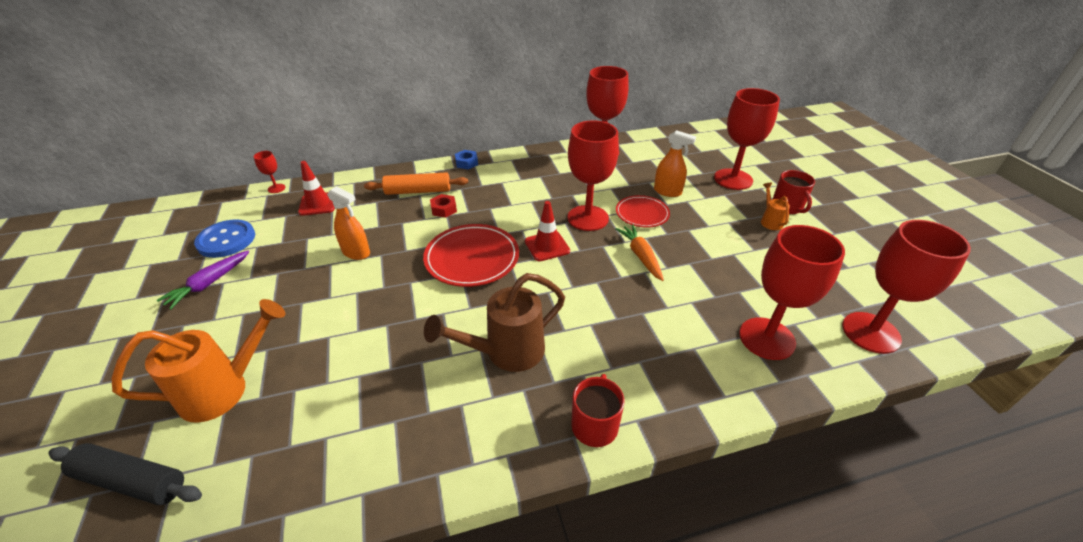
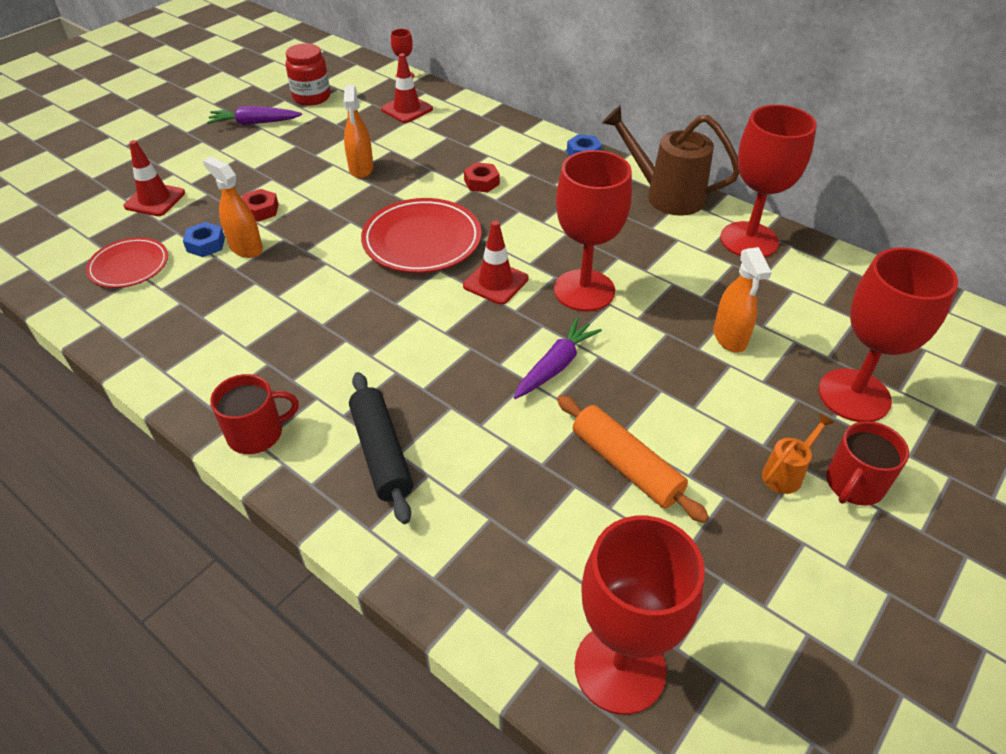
camera: 55 degrees right, 5 degrees up
black rolling pin [48,443,202,505] -> black rolling pin moved to [349,372,413,524]
orange watering can [112,299,285,422] -> red traffic cone [124,140,185,216]
blue button [194,219,255,258] -> red jar [286,43,330,106]
orange rolling pin [364,172,468,195] -> orange rolling pin moved to [557,395,709,523]
brown watering can [424,273,565,372] -> brown watering can moved to [602,106,740,216]
orange carrot [615,225,664,281] -> purple carrot [514,317,602,399]
red plate [616,195,670,228] -> red plate moved to [86,237,168,288]
red goblet [739,225,845,360] -> none
none -> blue nut [183,222,225,257]
none -> orange spray bottle [203,157,263,258]
none -> red nut [242,189,279,222]

